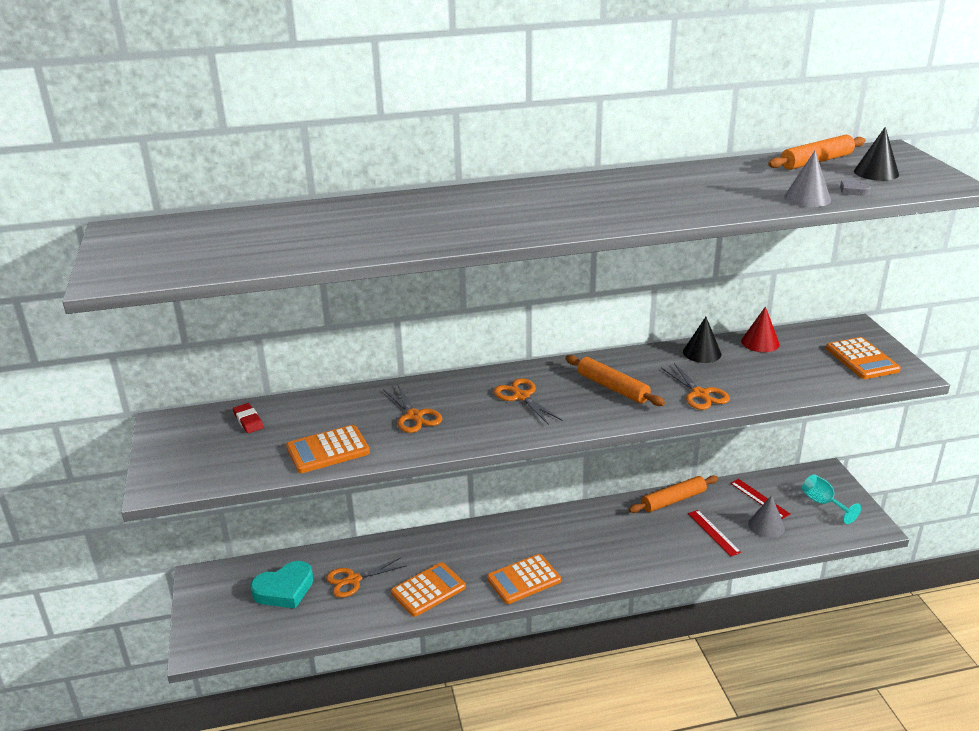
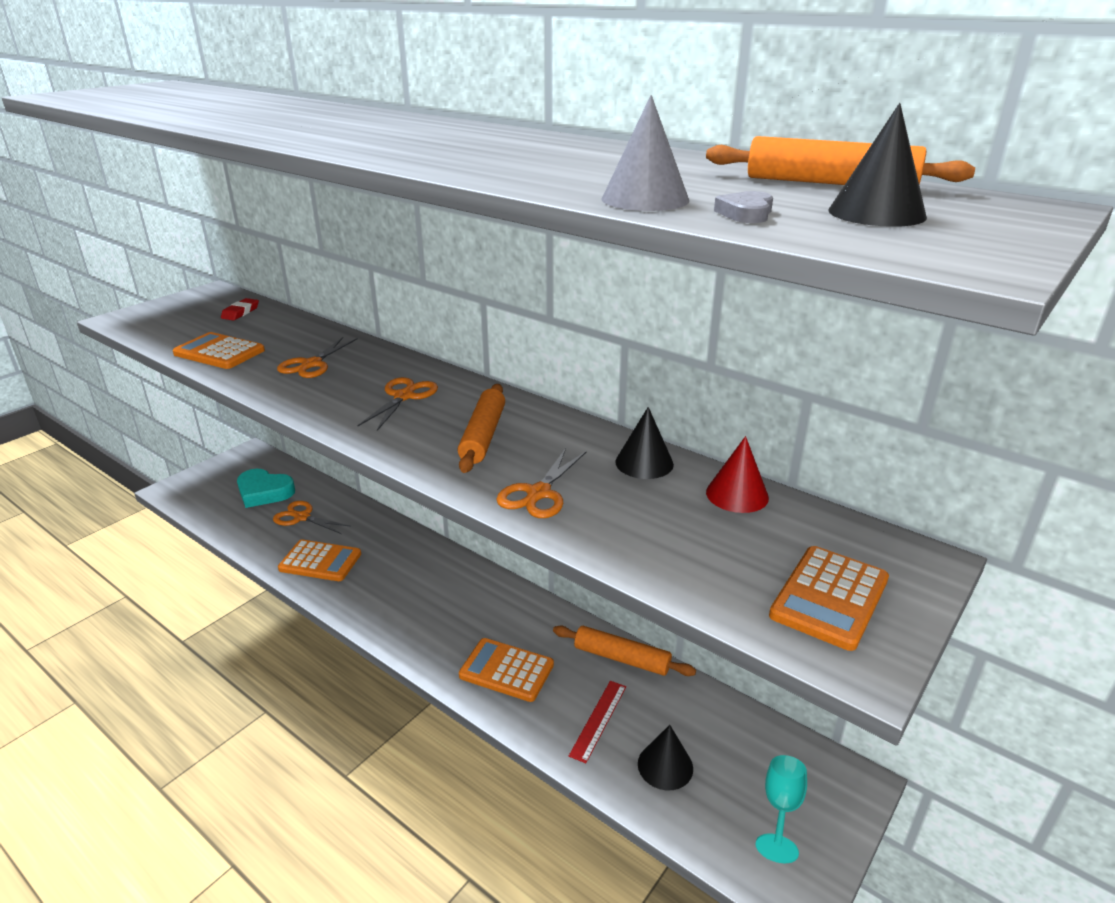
camera: 50 degrees right, 0 degrees up
orange calculator [487,554,561,604] -> orange calculator moved to [459,638,554,702]
red ruler [730,479,790,519] -> none
grey cone [748,495,785,538] -> black cone [638,725,693,790]

